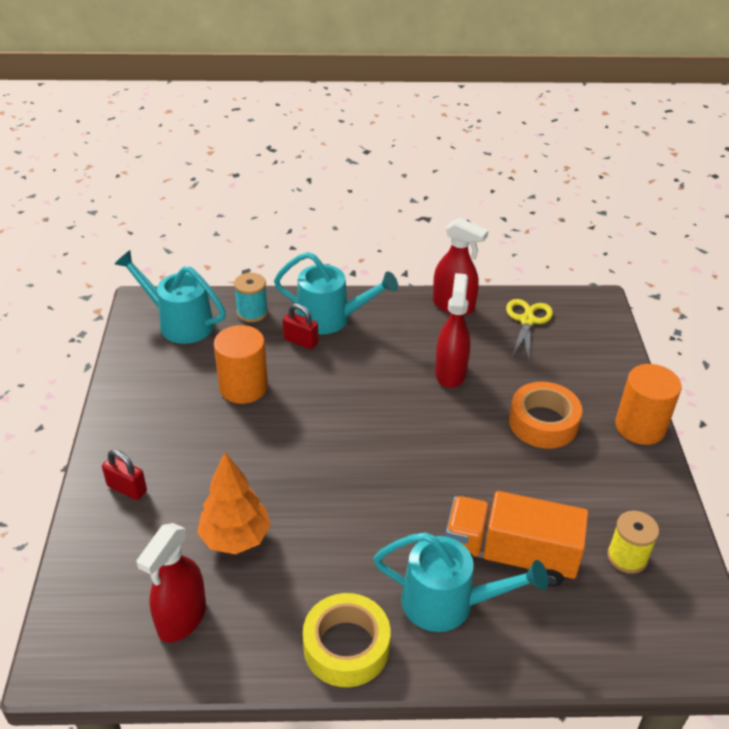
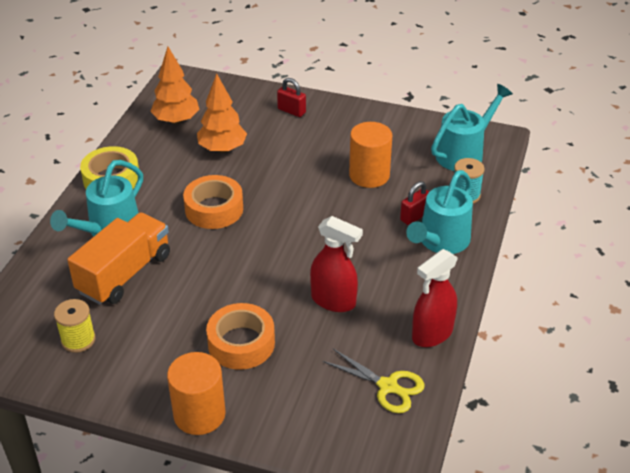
camera: 110 degrees right, 0 degrees up
red padlock [102,449,147,500] -> red padlock turned 75 degrees clockwise [277,78,306,117]
red spray bottle [136,523,206,643] -> orange tree [150,47,199,125]
none -> orange tape [183,175,243,229]

